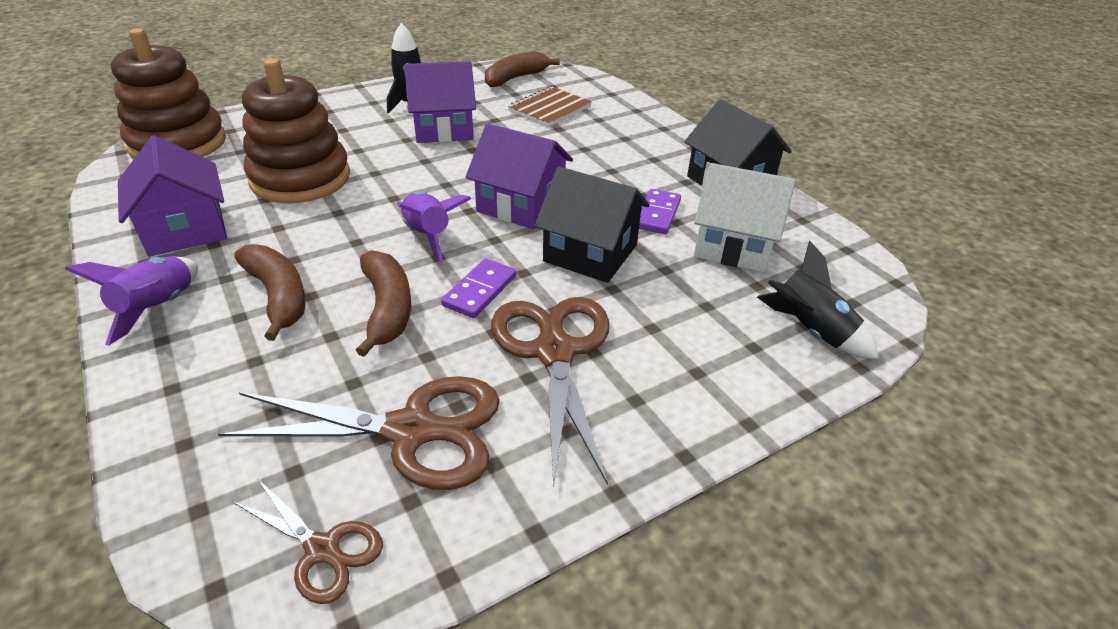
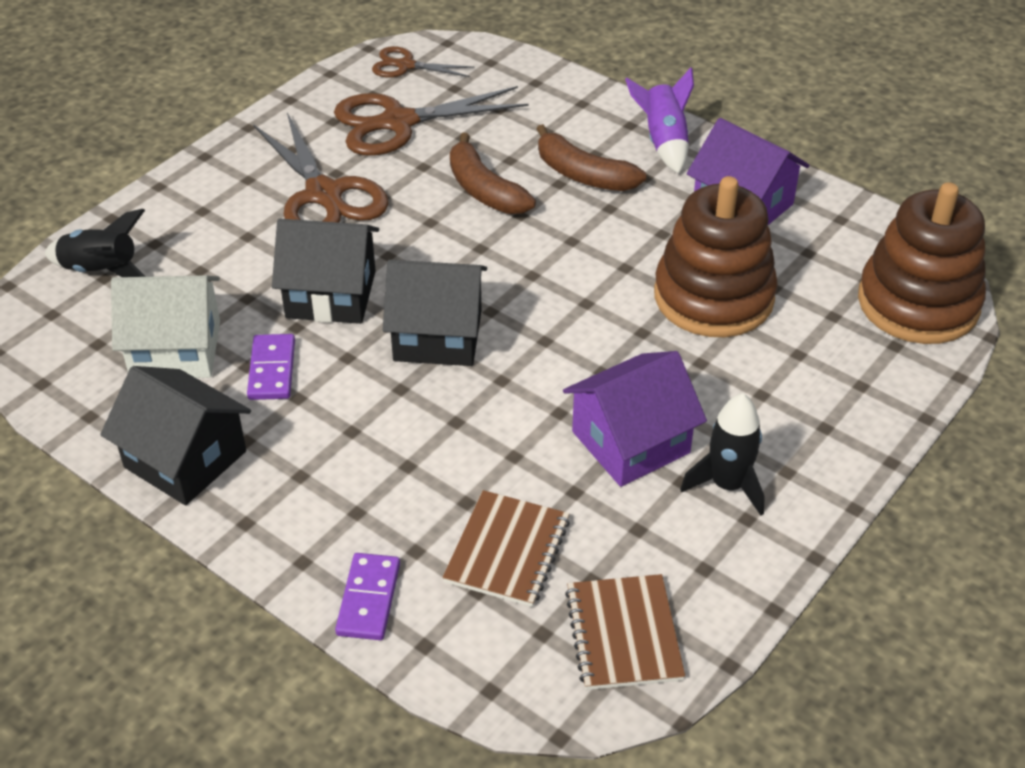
camera: 160 degrees right, 5 degrees up
purple rocket [397,191,471,262] -> none
purple domino [441,258,516,318] -> purple domino moved to [335,553,400,640]
purple house [465,123,573,229] -> black house [383,260,487,366]
brown banana [485,51,560,87] -> brown notebook [565,574,685,690]

